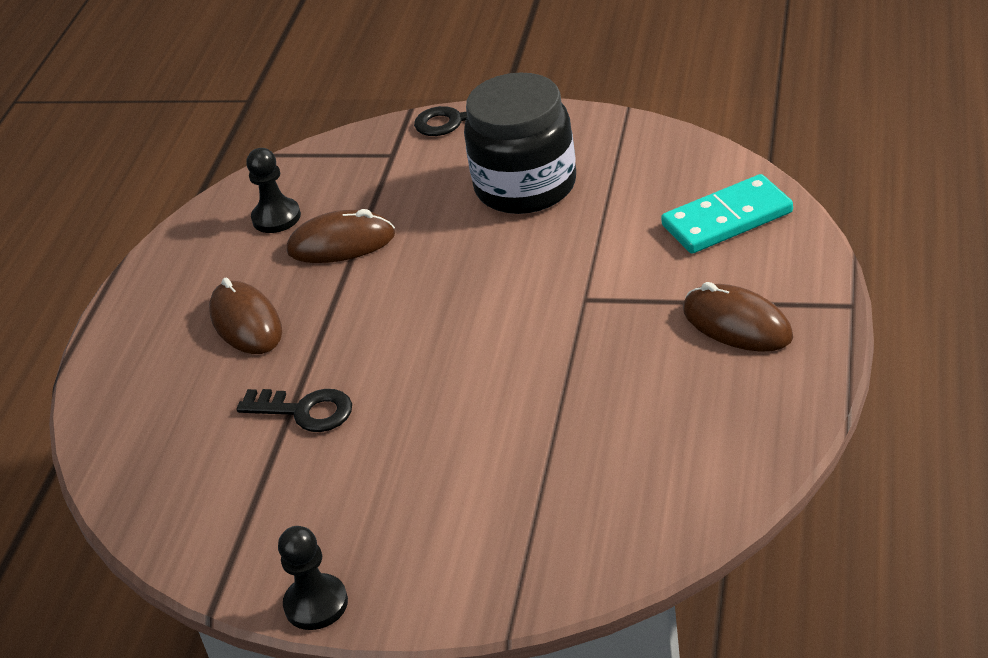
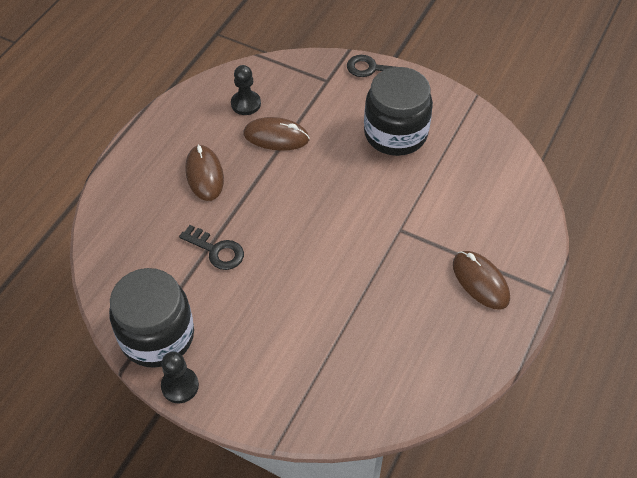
camera: 10 degrees right, 15 degrees up
turquoise domino [661,174,793,254] -> none
none -> black jar [109,268,194,368]

